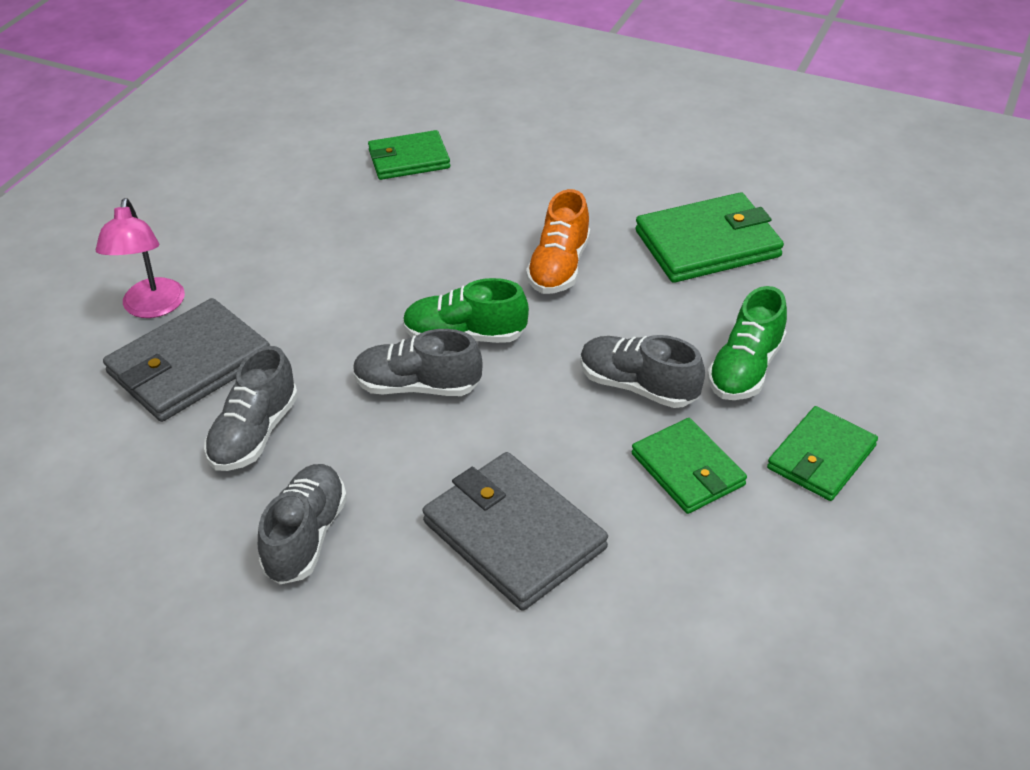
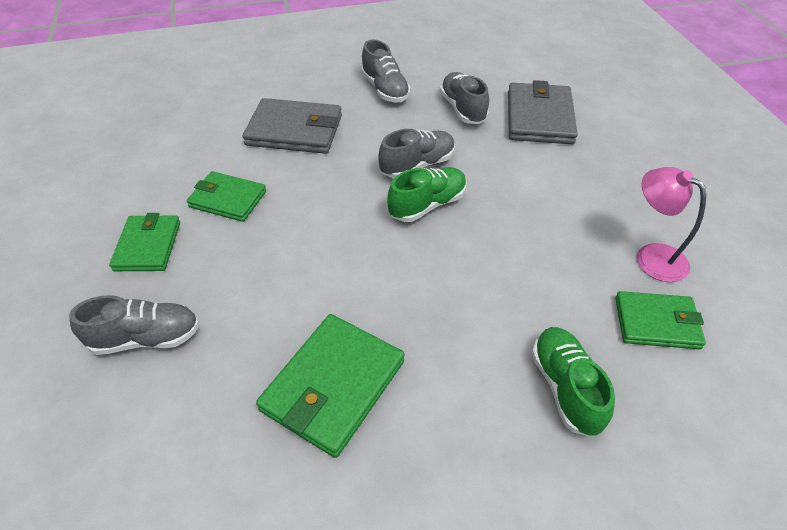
camera: 140 degrees right, 5 degrees up
pink lamp [96,198,185,318] -> pink lamp moved to [637,167,706,282]
green wallet [368,130,450,180] -> green wallet turned 60 degrees clockwise [615,291,706,349]
orange shoe [526,189,590,294] -> none
grey shoe [580,335,705,408] -> grey shoe moved to [69,295,199,355]
green shoe [707,286,787,400] -> green shoe moved to [532,327,615,437]

